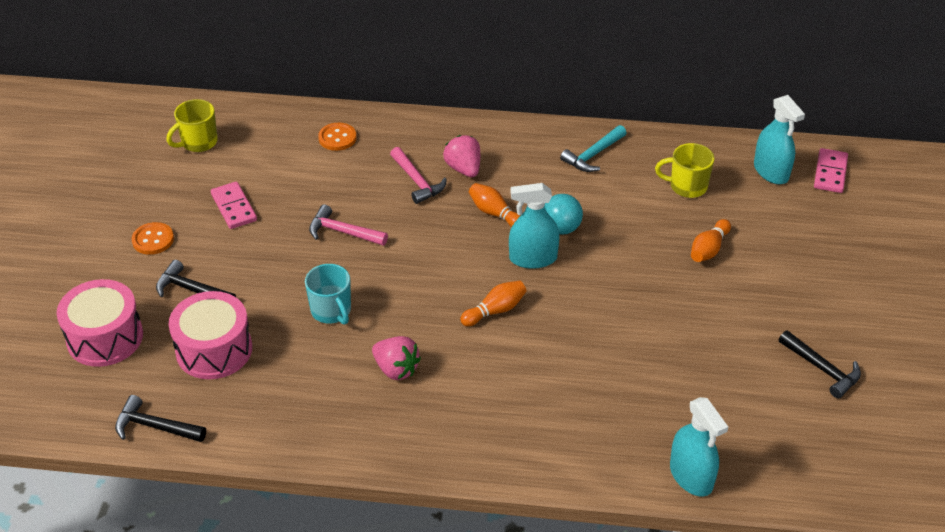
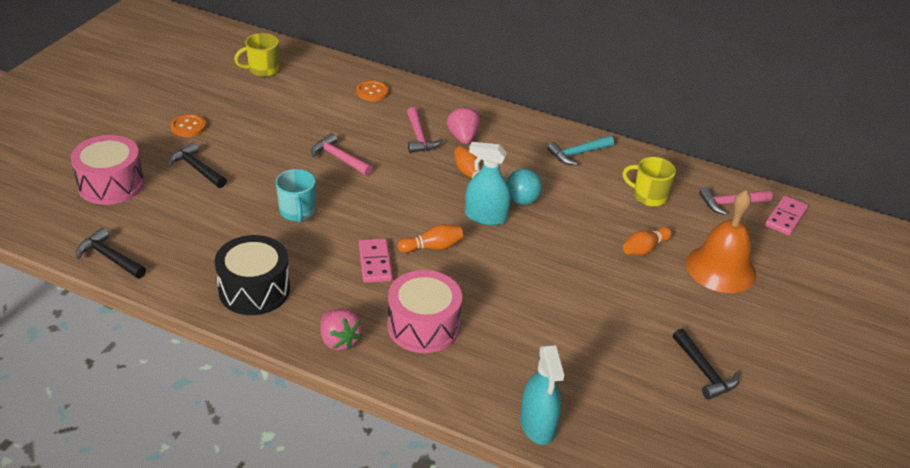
camera: 15 degrees right, 5 degrees down
pink drum [168,291,252,379] -> pink drum moved to [387,270,462,353]
pink domino [211,181,257,229] -> pink domino moved to [359,238,393,283]
pink strawberry [372,336,421,380] -> pink strawberry moved to [320,309,362,351]
turquoise spray bottle [754,95,805,184] -> pink hammer [699,187,773,215]
none -> black drum [214,235,290,315]
none -> orange bell [686,190,757,293]

